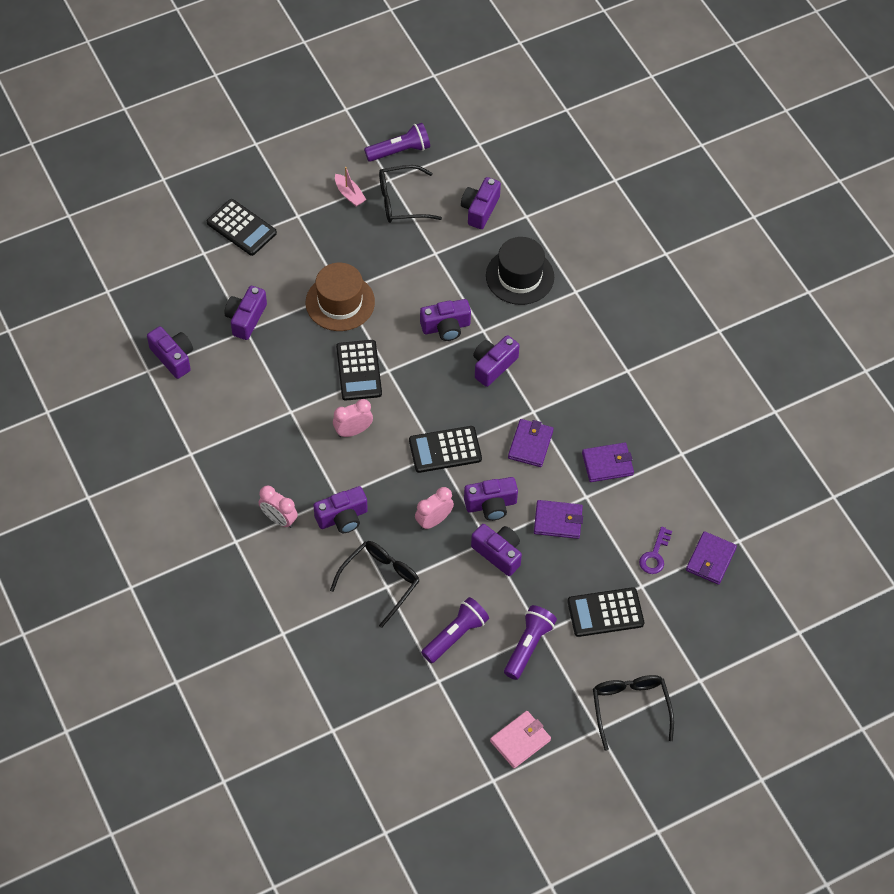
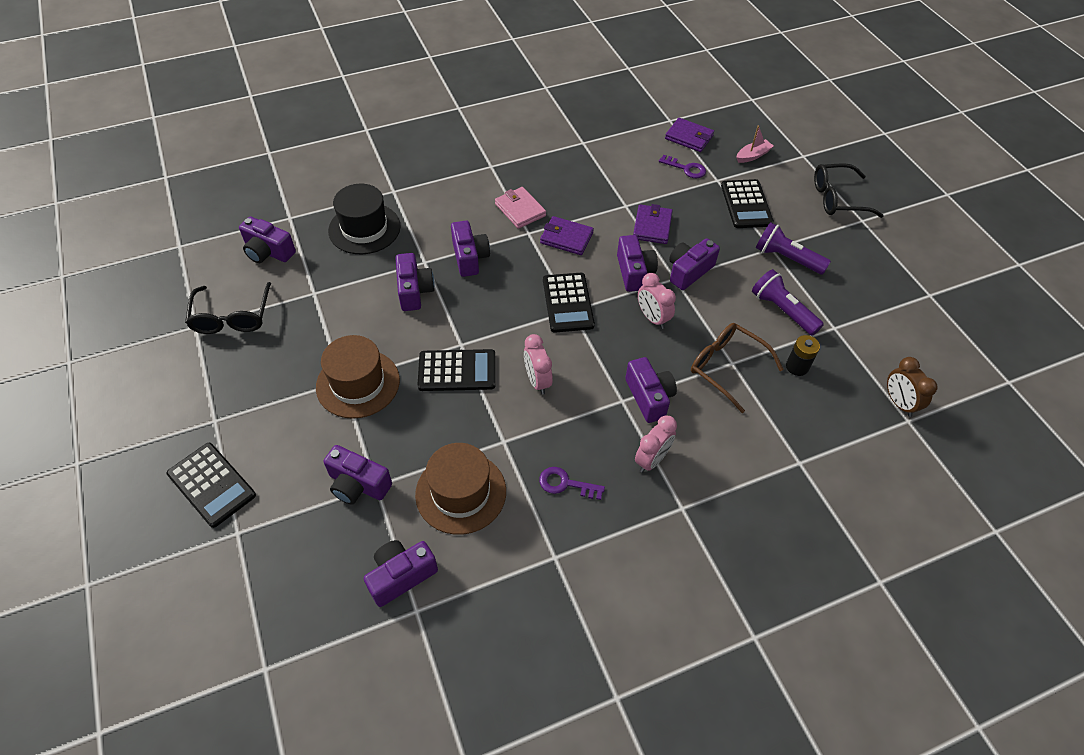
camera: 85 degrees left, 5 degrees down
black calculator [207,199,277,256] -> black calculator turned 90 degrees clockwise [167,443,256,528]
black glasses [330,541,420,628] -> brown glasses [691,323,784,413]
pink boat [335,167,367,206] -> pink boat moved to [736,126,773,163]
purple flashlight [364,123,430,162] -> none
purple camera [473,335,520,387] -> purple camera turned 150 degrees counterclockwise [451,221,490,277]
pink wallet [490,711,551,768] -> pink wallet moved to [495,187,546,229]
purple wallet [582,443,634,482] -> none
none -> brown hat [415,443,506,535]
none -> purple key [539,467,605,500]
none -> black battery [786,335,820,376]
none -> brown clock [887,357,938,417]

